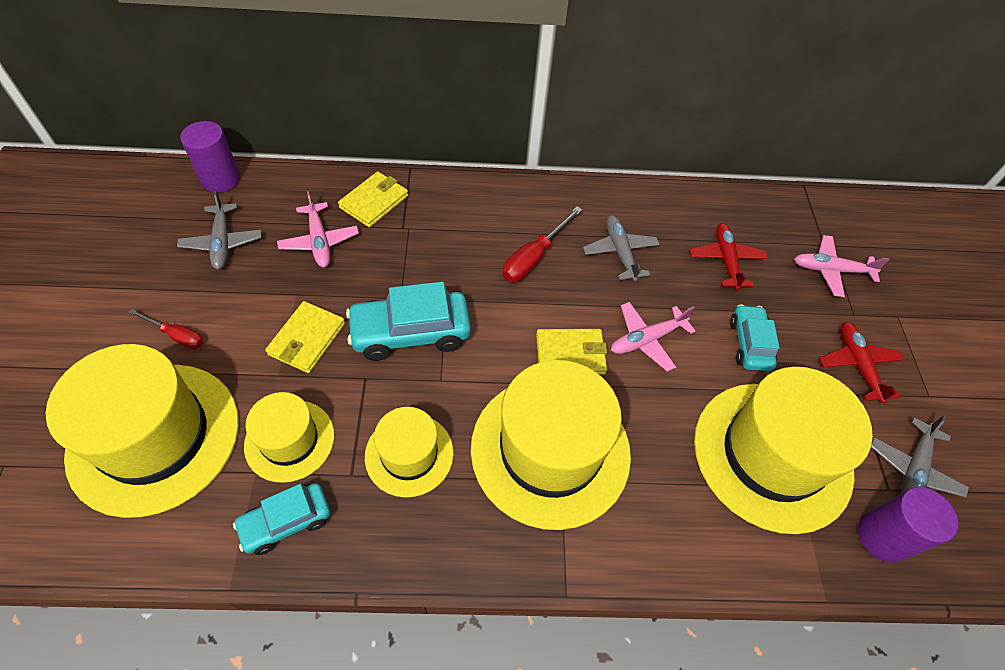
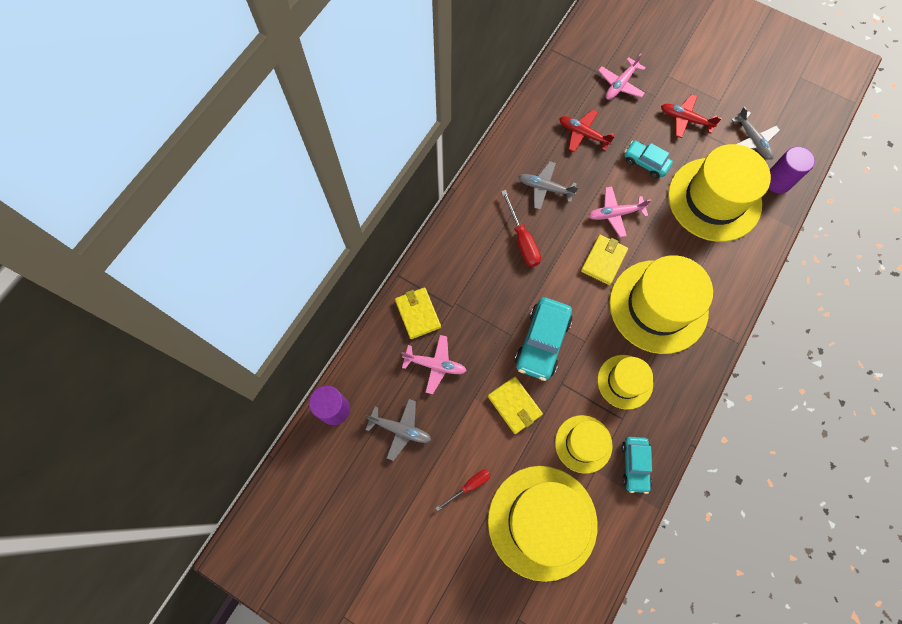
camera: 55 degrees left, 15 degrees up
pink plane [611,302,696,372] -> pink plane turned 75 degrees clockwise [589,187,651,237]

